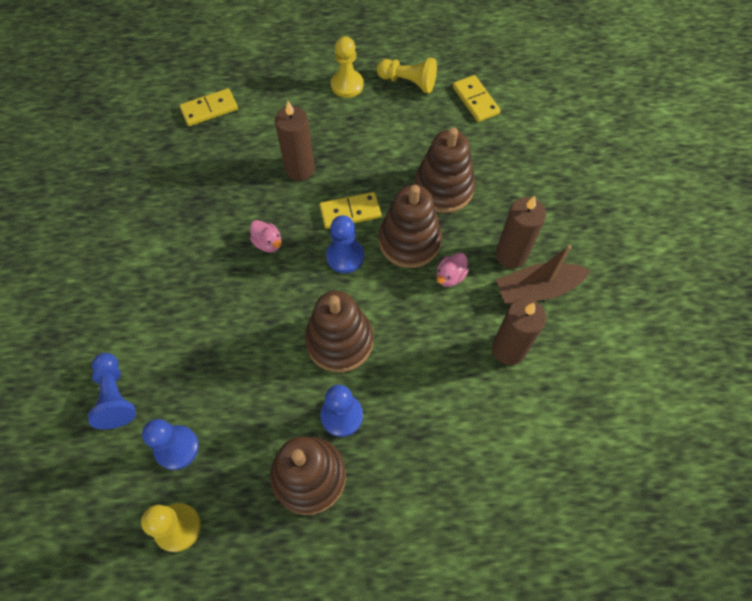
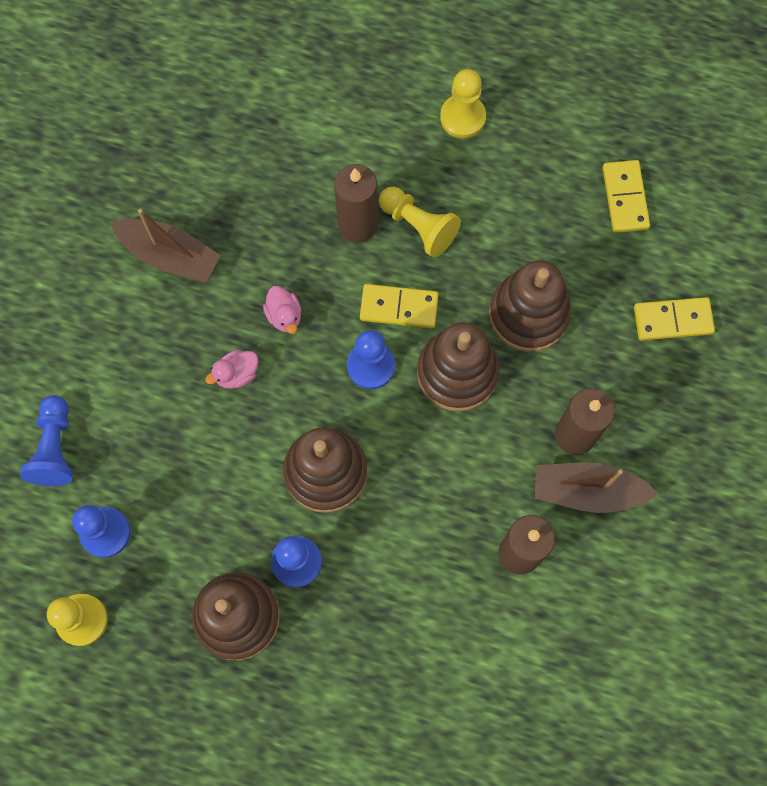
camera: 20 degrees right, 10 degrees up
yellow domino [179,88,238,126] -> yellow domino moved to [634,297,715,340]
yellow pawn [377,58,437,93] -> yellow pawn moved to [379,187,461,258]
pink duck [437,253,469,287] -> pink duck moved to [205,350,259,389]
none -> brown boat [111,209,221,282]

